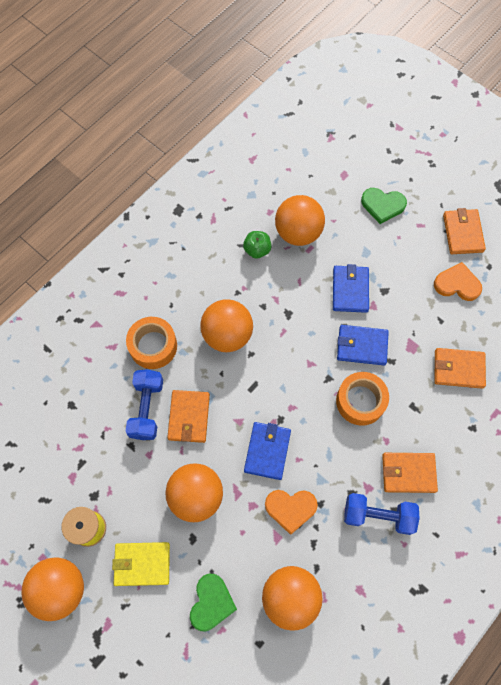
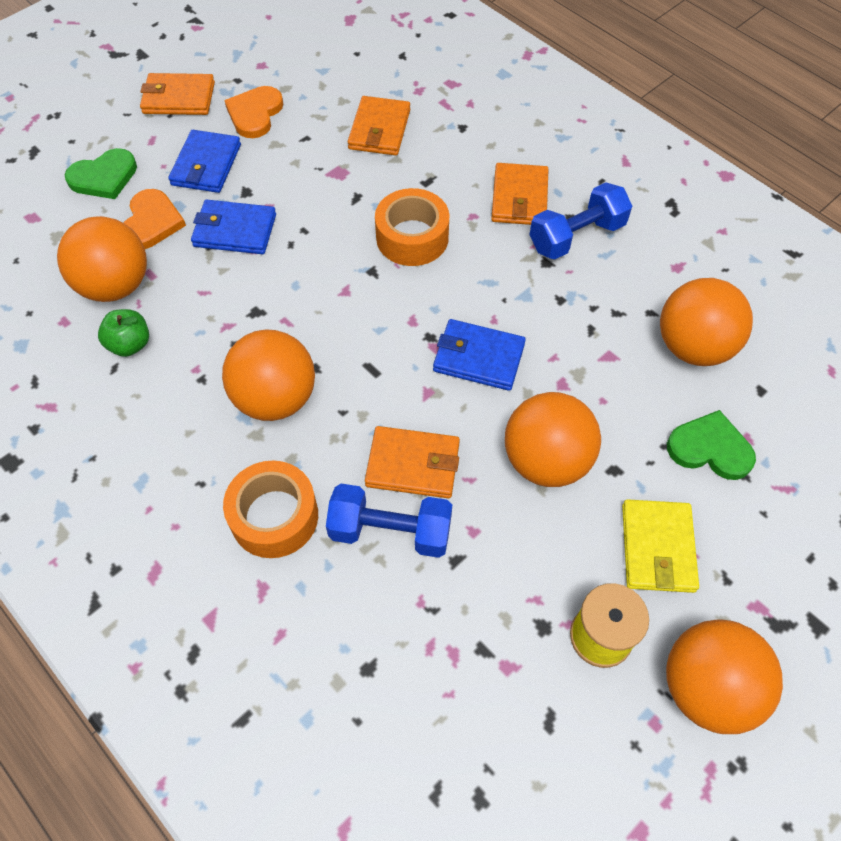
camera: 85 degrees left, 10 degrees down
orange heart [265,490,318,535] -> orange heart moved to [123,189,186,249]
blue wallet [337,325,389,365] -> blue wallet moved to [168,130,241,193]
blue dumbbell [344,493,420,535] -> blue dumbbell turned 45 degrees clockwise [530,182,632,260]
green heart [361,188,407,224] -> green heart turned 45 degrees clockwise [65,148,137,199]

